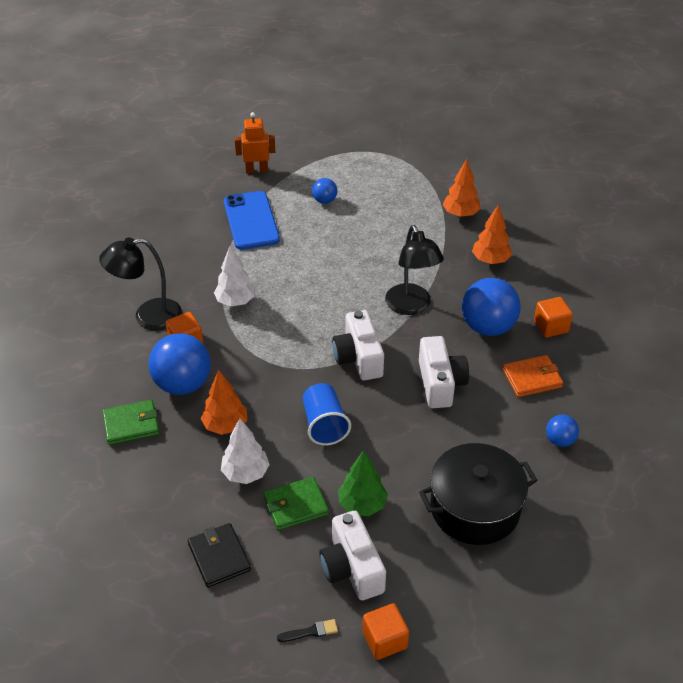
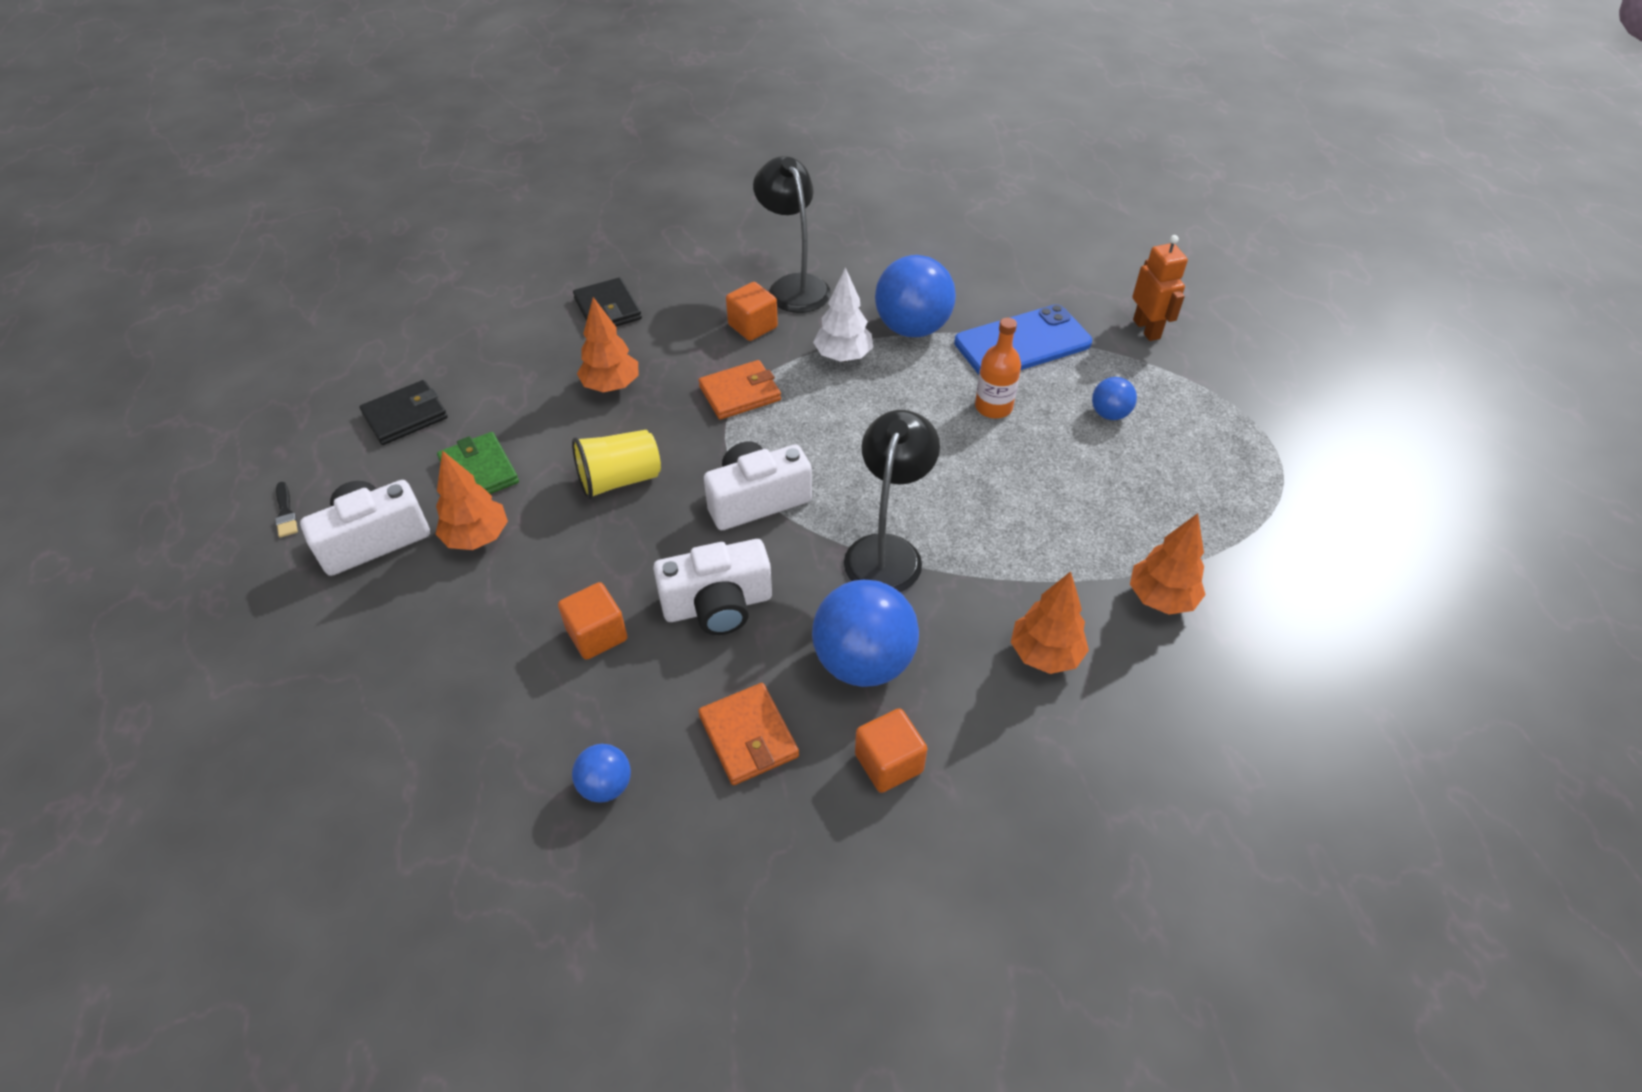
camera: 80 degrees right, 5 degrees up
green wallet [102,400,159,445] -> black wallet [573,277,642,326]
blue ball [149,333,211,395] -> blue ball moved to [875,255,956,337]
white tree [221,418,270,484] -> none
blue cup [303,383,351,445] -> yellow cup [572,430,661,500]
green tree [338,450,388,516] -> orange tree [436,450,508,550]
orange cube [363,603,409,660] -> orange cube moved to [558,582,628,660]
black lamp [385,225,444,315] -> black lamp turned 135 degrees clockwise [844,410,940,592]
black pot [419,443,538,545] -> none
none -> orange wallet [699,360,781,420]
none -> orange bottle [975,318,1021,418]

